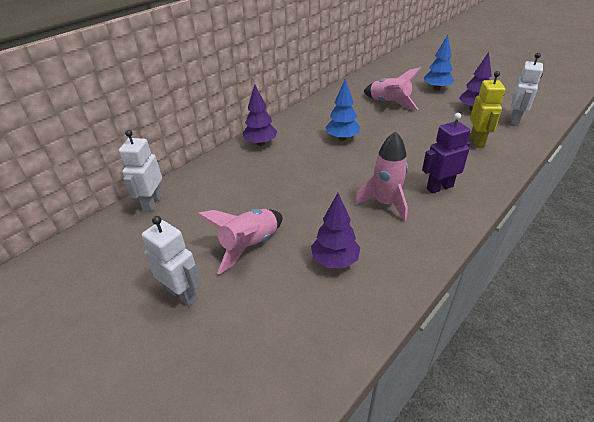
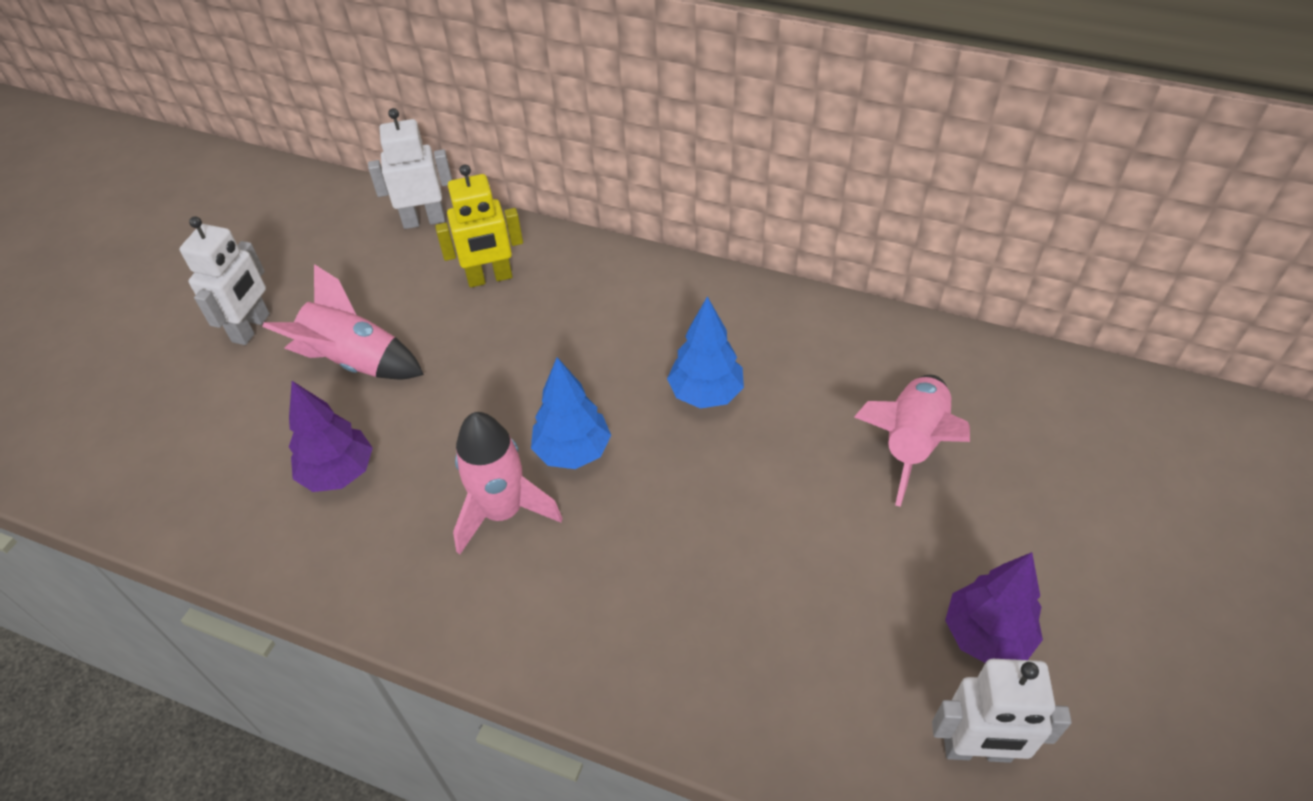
camera: 70 degrees right, 10 degrees up
purple tree [243,84,277,146] -> none
purple robot [422,113,470,194] -> none
blue tree [424,35,454,91] -> blue tree moved to [531,357,611,469]
yellow robot [470,71,505,147] -> yellow robot moved to [435,164,523,288]

